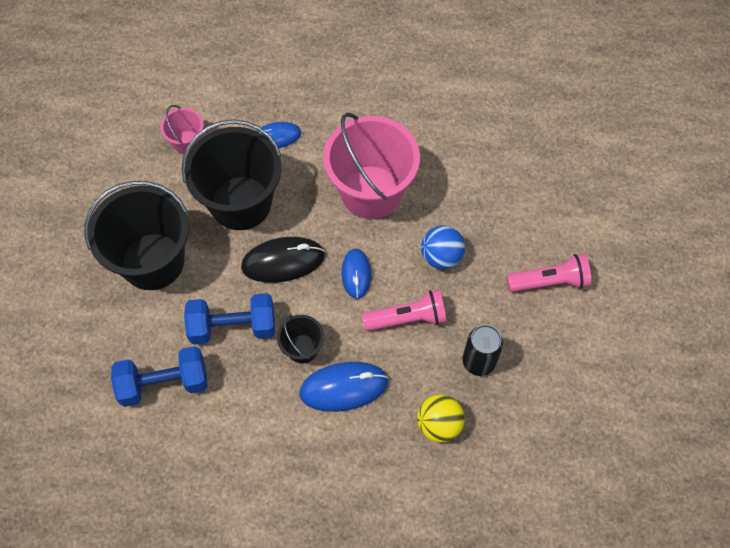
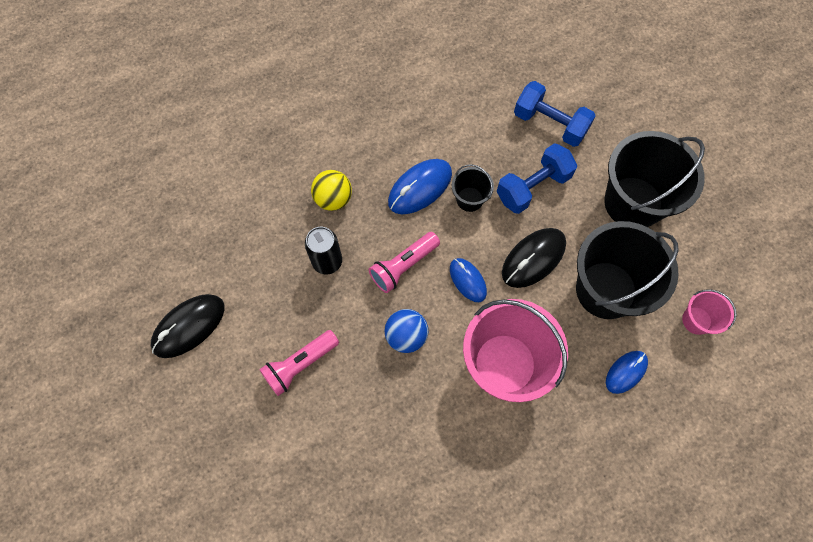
camera: 150 degrees right, 5 degrees up
blue dumbbell [111,346,208,407] -> blue dumbbell turned 75 degrees clockwise [514,81,595,147]
none -> black mouse [151,294,224,358]

